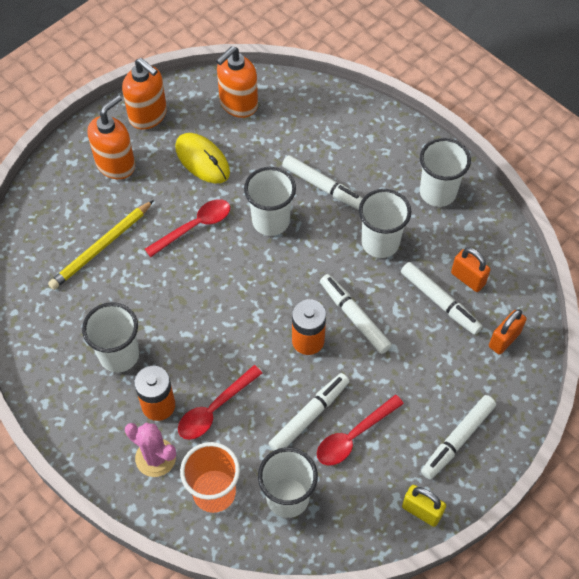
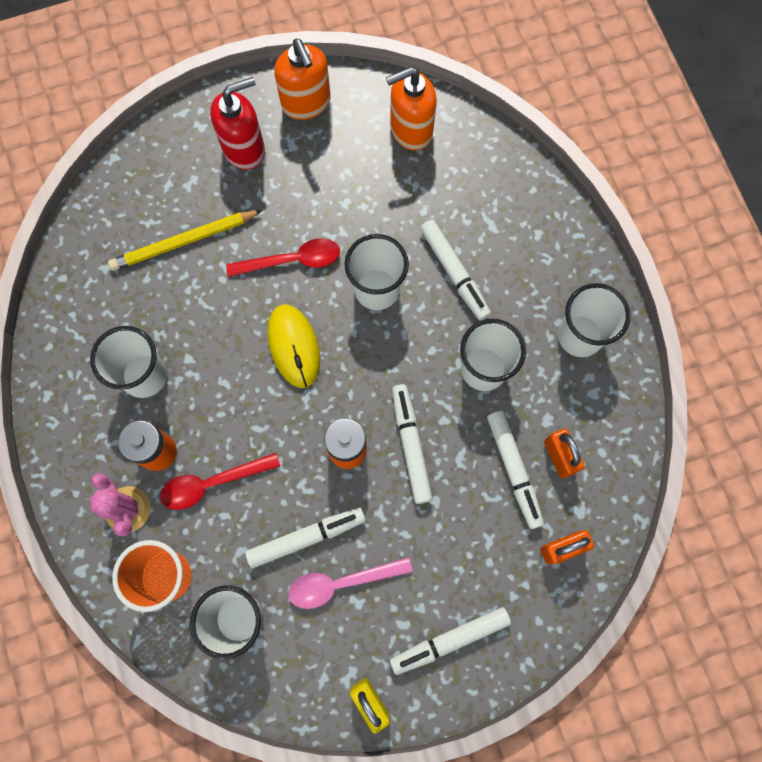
camera: 25 degrees right, 15 degrees up
orange soap dispenser [87,95,135,179] -> red soap dispenser [210,77,265,170]
yellow mouse [175,133,230,184] -> yellow mouse moved to [268,304,320,388]
red spoon [317,395,404,466] -> pink spoon [289,557,413,609]

